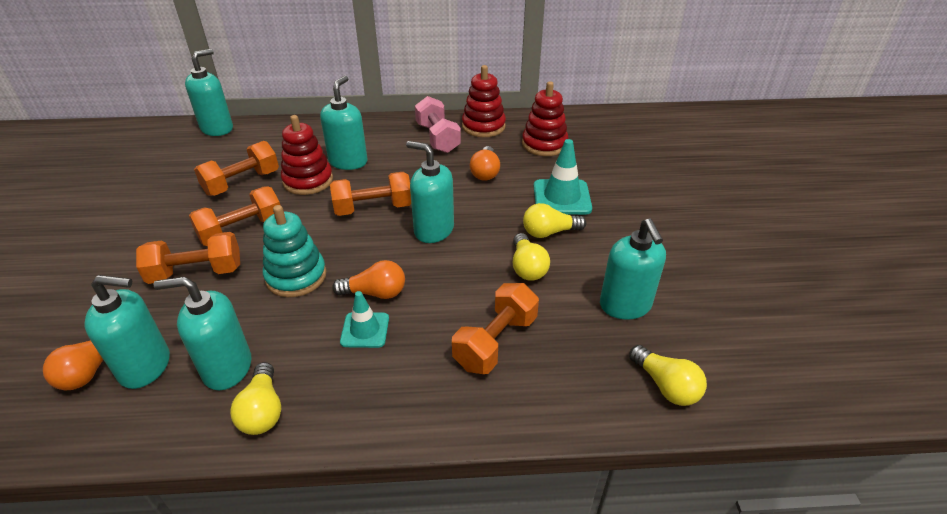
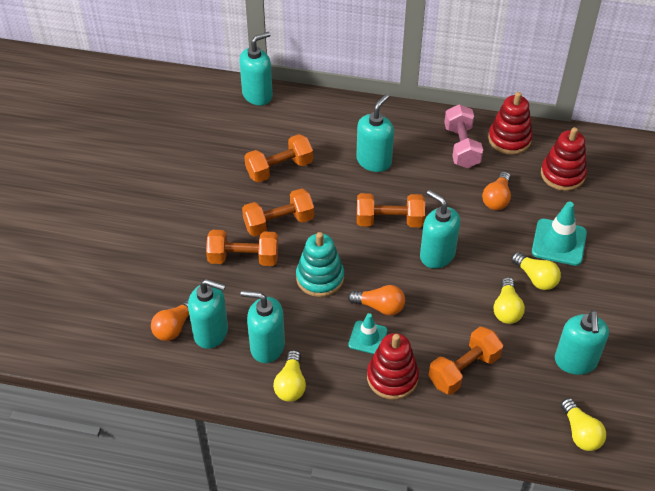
camera: 15 degrees right, 10 degrees up
red stacking toy [281,115,333,195] -> red stacking toy moved to [367,333,419,400]
yellow light bulb [523,203,586,238] -> yellow light bulb turned 135 degrees counterclockwise [511,252,561,290]

